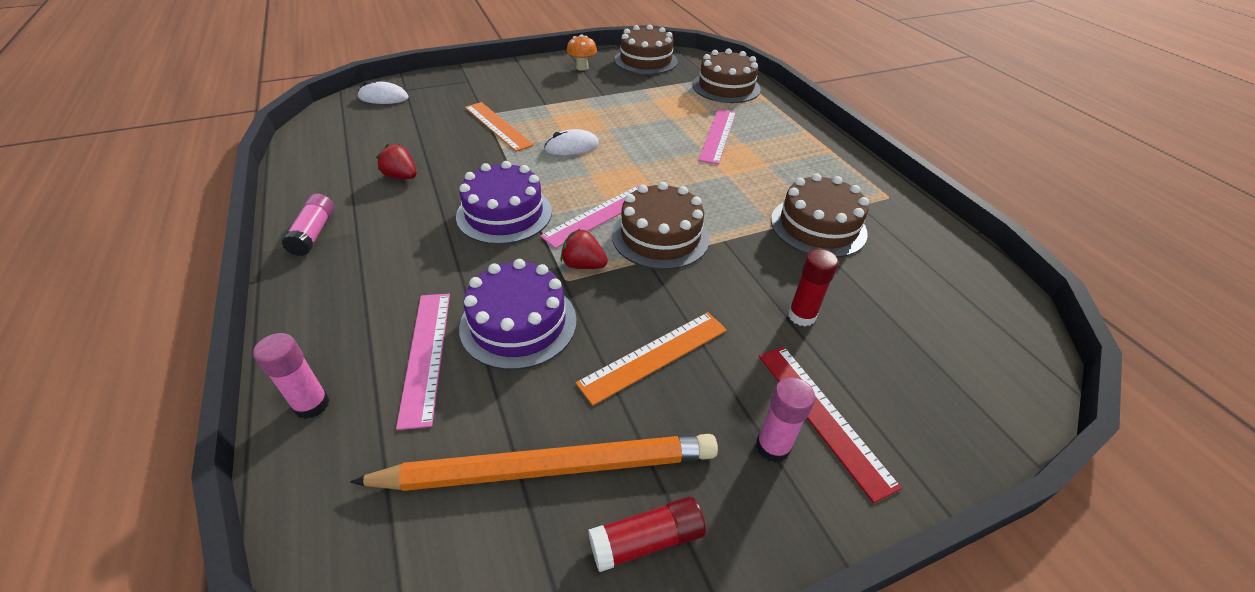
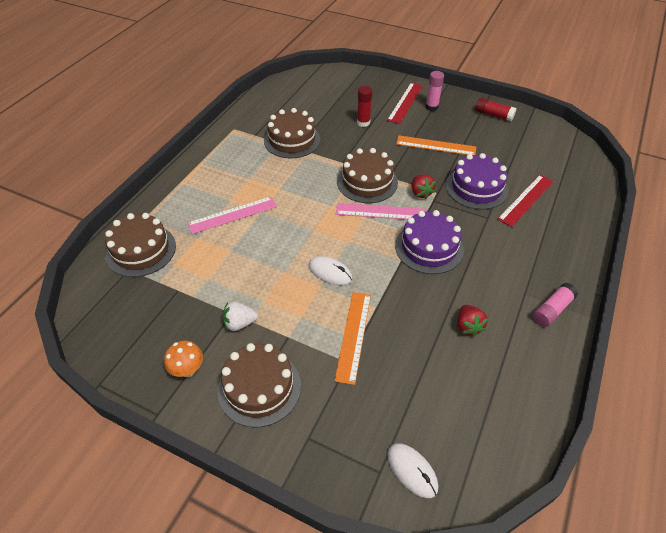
camera: 130 degrees left, 5 degrees up
pink glue stick [253,333,330,419] -> none
orange pencil [350,434,718,491] -> none
pink ruler [396,294,450,430] -> red ruler [497,175,554,227]
brown cake [614,25,678,74] -> brown cake moved to [217,343,301,428]
none -> white strawberry [223,301,258,331]

